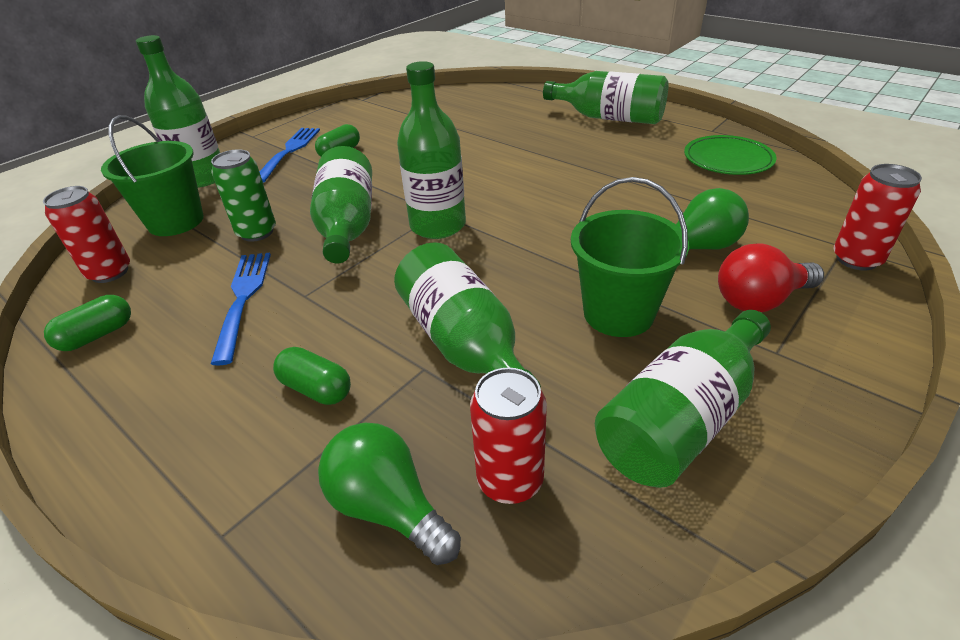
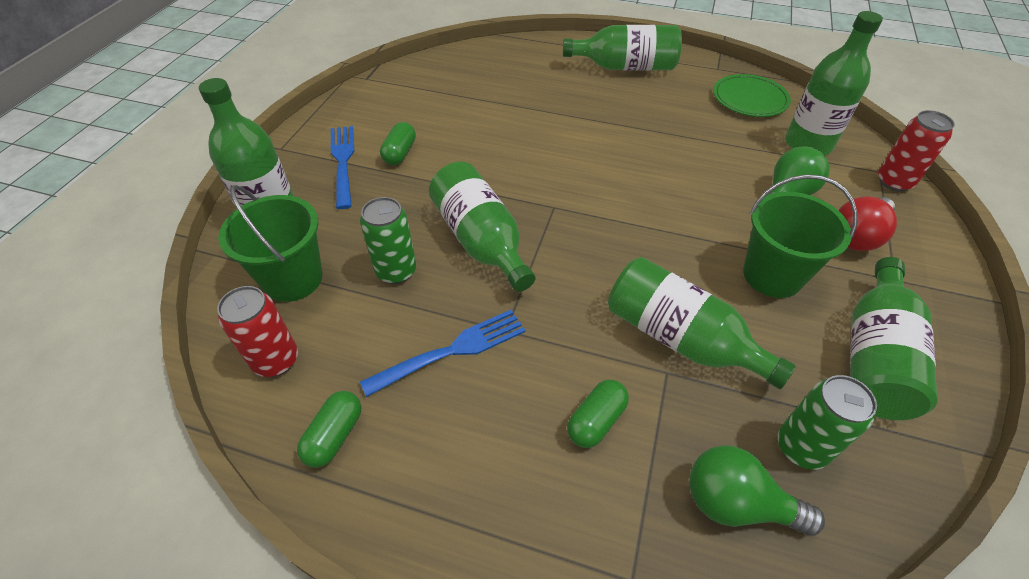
camera: 25 degrees left, 10 degrees up
blue fork [211,252,271,366] -> blue fork turned 90 degrees clockwise [360,310,526,397]
green capsule [273,347,351,405] -> green capsule turned 60 degrees counterclockwise [567,379,629,448]
green bottle [397,61,466,239] -> green bottle moved to [785,11,883,155]
red can [470,367,547,504] -> green can [778,375,877,470]

